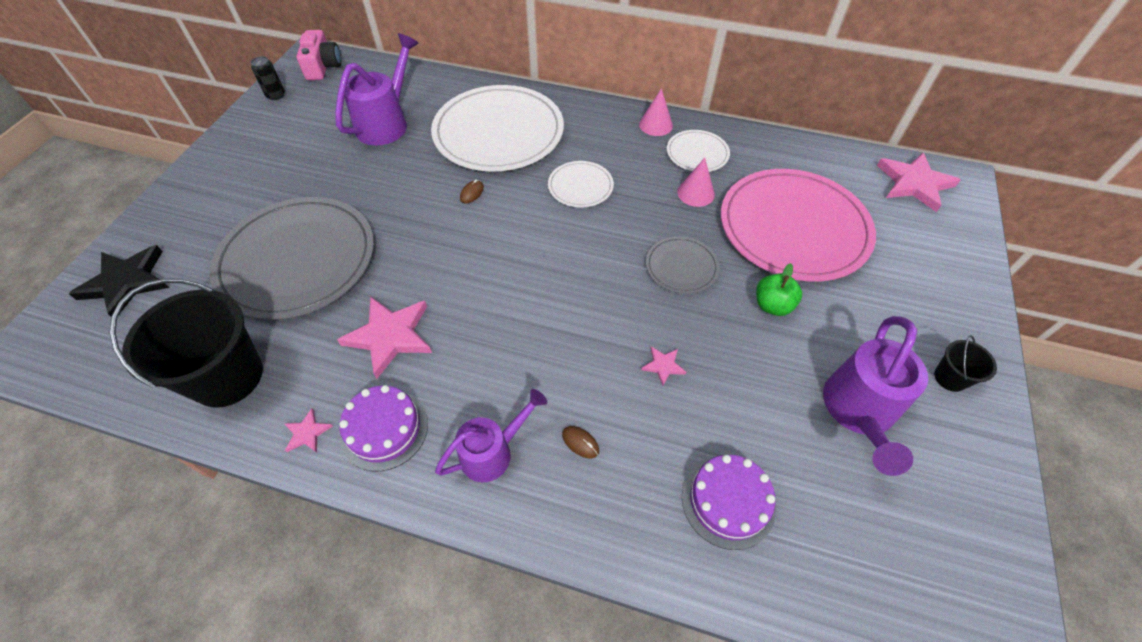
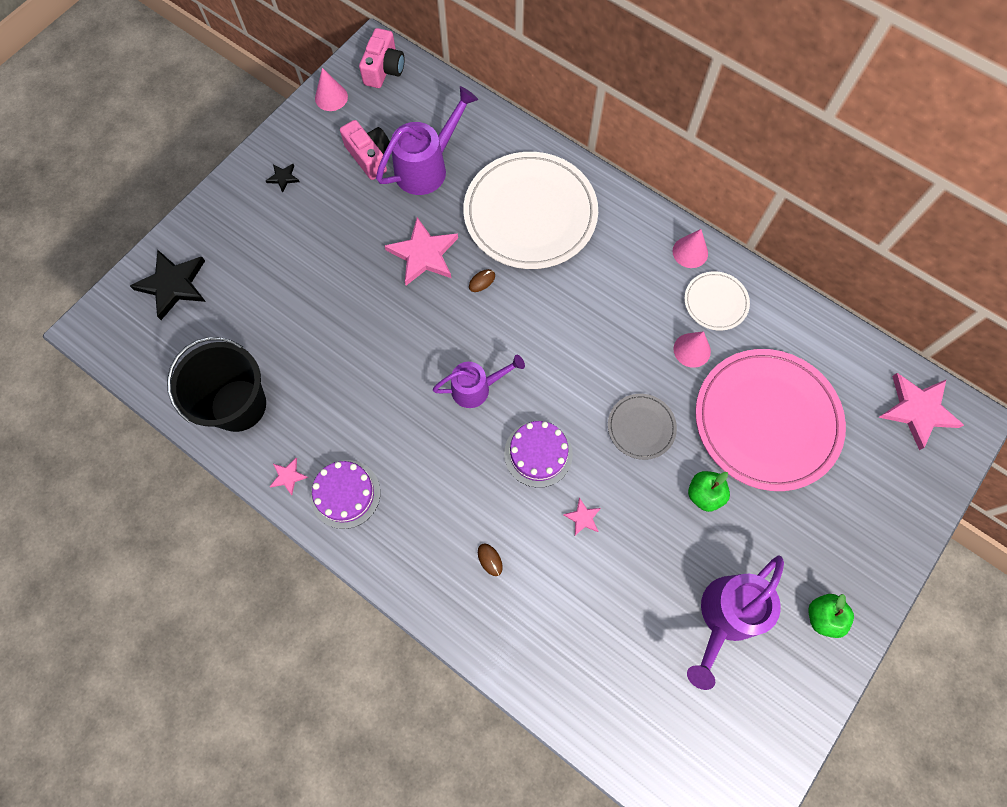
camera: 20 degrees right, 15 degrees up
grey plate [210,197,374,320] -> none
black can [251,56,285,100] -> pink cone [315,68,348,111]
pink star [337,296,432,379] -> pink star moved to [385,217,458,286]
purple watering can [435,389,547,482] -> purple watering can moved to [433,355,525,408]
white plate [548,161,614,207] -> none
purple cake [682,455,776,550] -> purple cake moved to [504,421,573,488]
black bucket [934,335,997,392] -> green apple [808,594,854,638]
none -> black star [266,164,299,193]
none -> pink camera [340,120,390,180]

